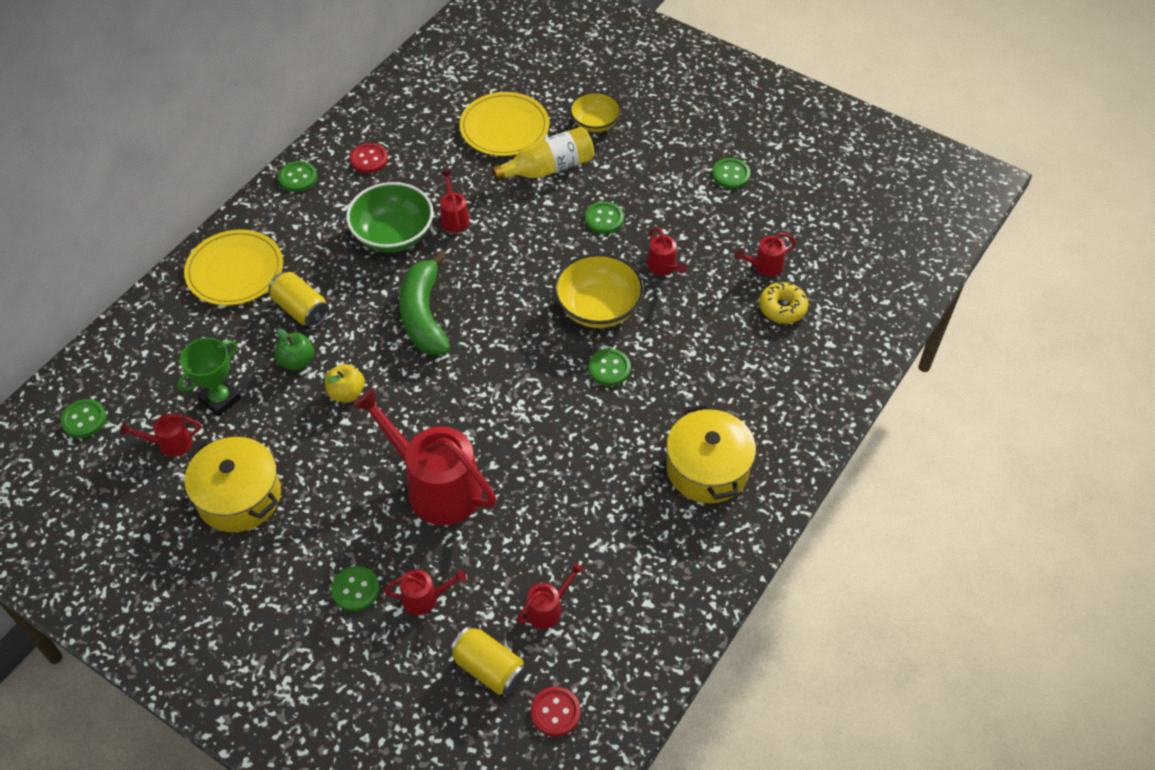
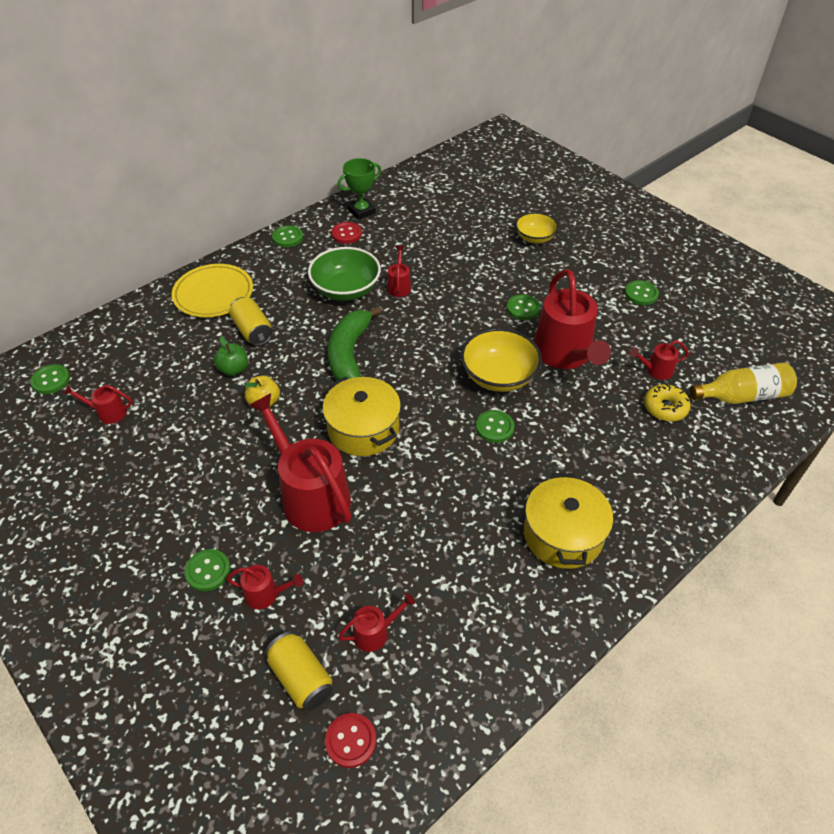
camera: 15 degrees right, 5 degrees down
green trophy [178,338,241,417] -> green trophy moved to [337,158,381,220]
yellow pot [185,437,281,532] -> yellow pot moved to [323,377,401,456]
yellow plate [459,92,549,156] -> none
yellow bottle [492,127,594,182] -> yellow bottle moved to [690,362,797,404]
red watering can [647,227,687,275] -> red watering can [534,269,611,369], size x2.21

